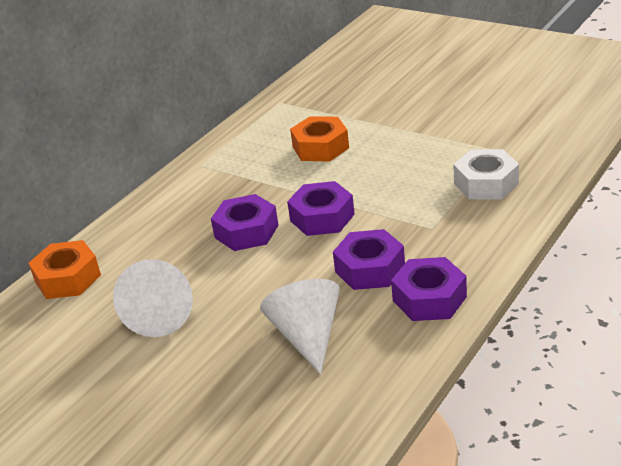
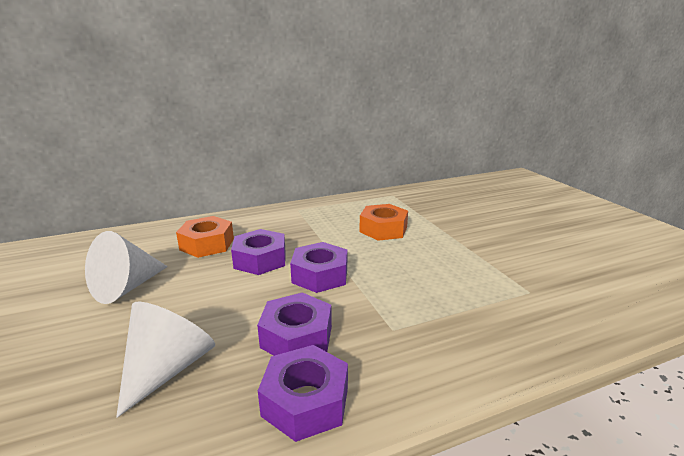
camera: 30 degrees right, 10 degrees down
orange nut [28,240,101,299] -> orange nut moved to [176,216,234,258]
white nut [453,149,519,200] -> none

